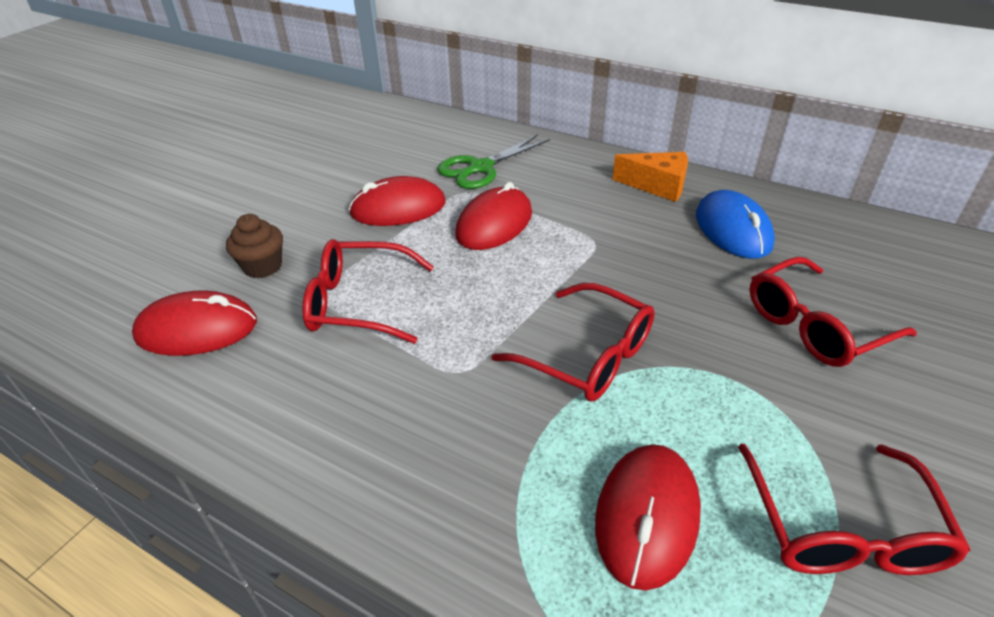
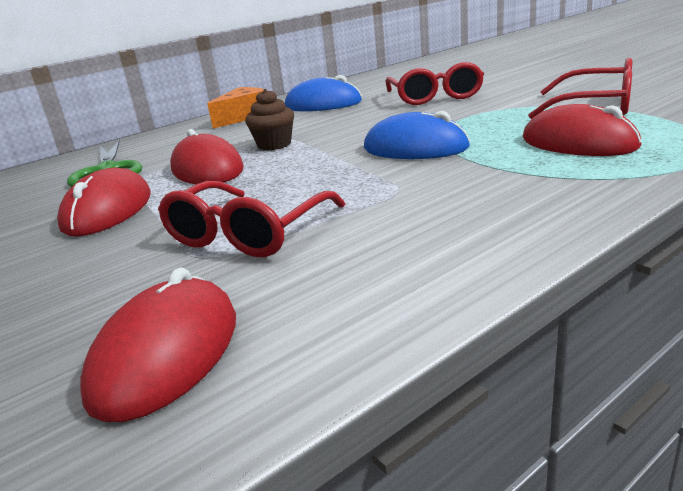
camera: 65 degrees left, 15 degrees down
brown cupcake [226,214,283,278] -> brown cupcake moved to [245,89,294,150]
red glasses [492,283,655,402] -> blue mouse [364,111,470,159]

